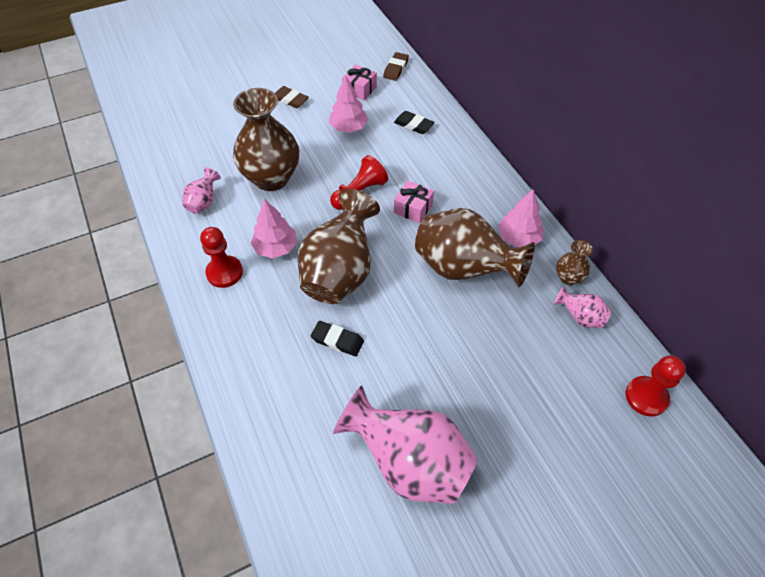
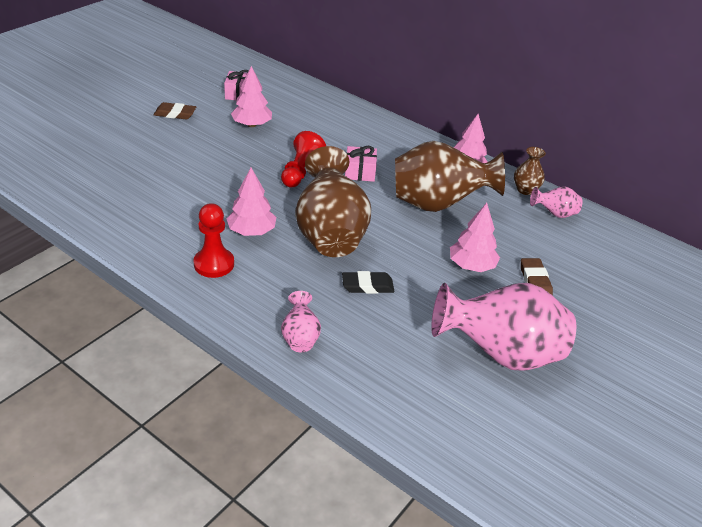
camera: 30 degrees left, 15 degrees down
pink vase [182,167,221,214] -> pink vase moved to [281,291,321,352]
brown vase [233,88,299,191] -> none
brown eraser [383,52,409,81] -> brown eraser moved to [521,258,553,296]
black eraser [394,111,435,134] -> none
red pawn [626,355,686,416] -> none
none -> pink tree [450,203,500,272]

